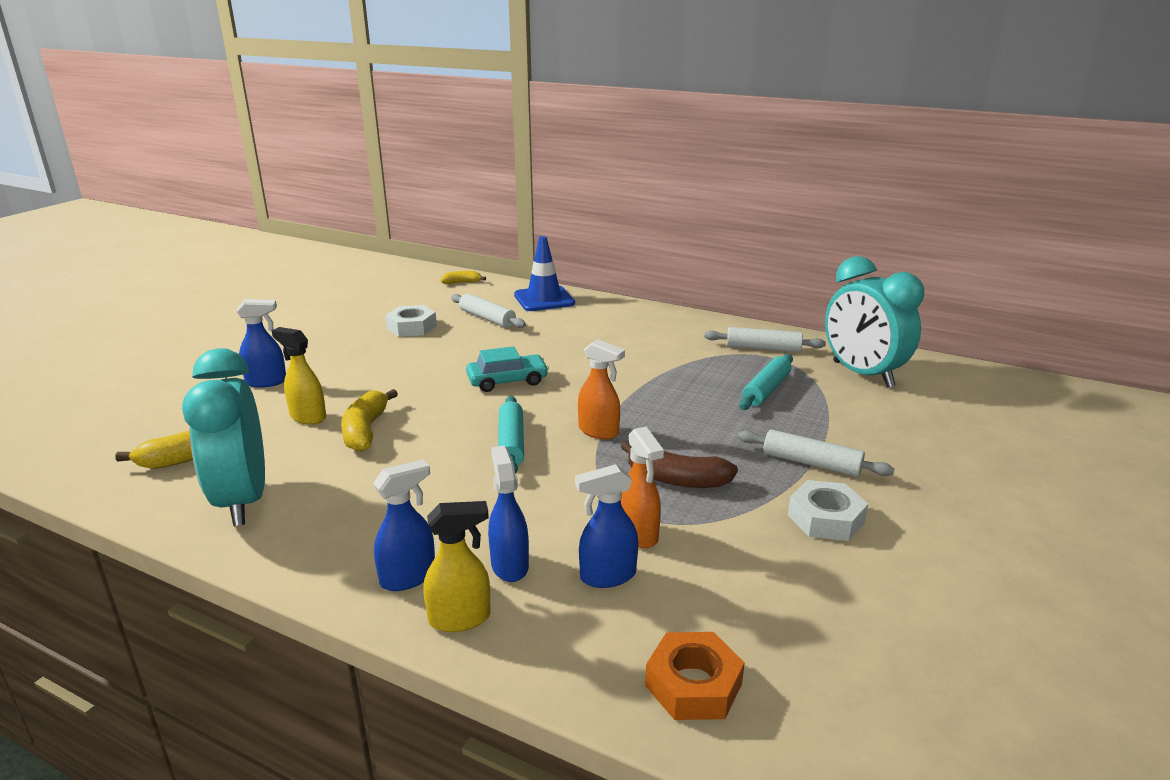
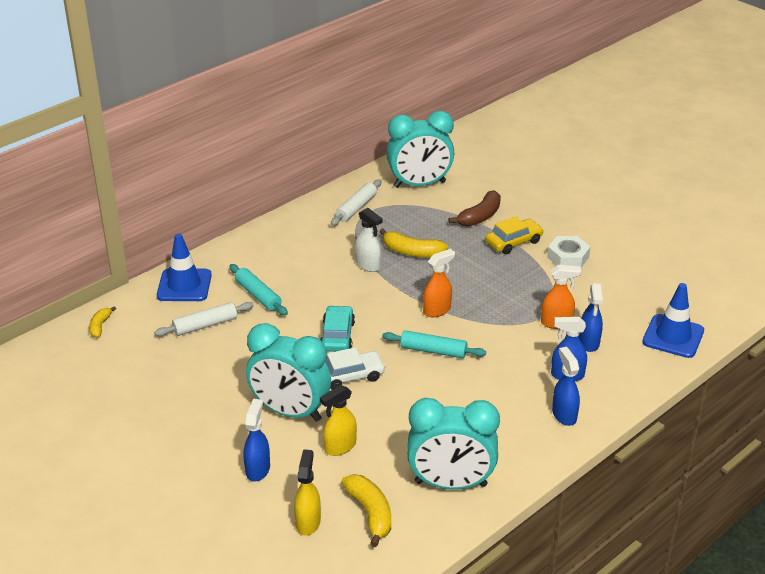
camera: 70 degrees left, 10 degrees up
yellow banana [341,389,398,452] -> yellow banana moved to [379,228,448,258]
white nut [385,305,437,337] -> none
yellow spray bottle [423,501,491,632] -> yellow spray bottle moved to [294,449,321,536]
brown banana [621,441,738,488] -> brown banana moved to [448,190,501,227]
orange nut [645,632,745,720] -> blue traffic cone [642,283,704,358]
white rolling pin [738,429,894,476] -> yellow car [485,216,544,254]
turquoise rolling pin [739,354,793,410] -> turquoise rolling pin moved to [229,264,288,316]
none -> turquoise clock [246,323,331,422]
none -> white car [325,347,386,390]
none -> white spray bottle [355,208,383,272]

